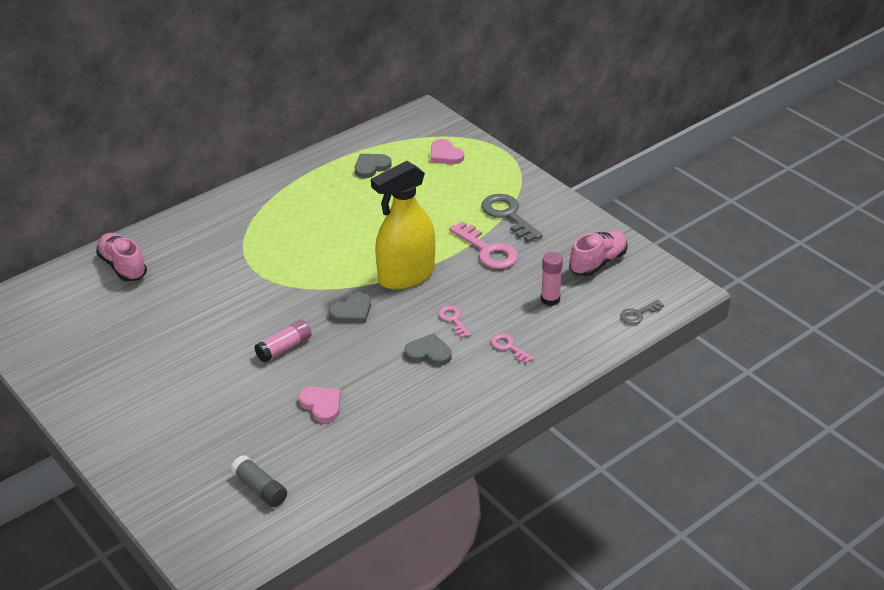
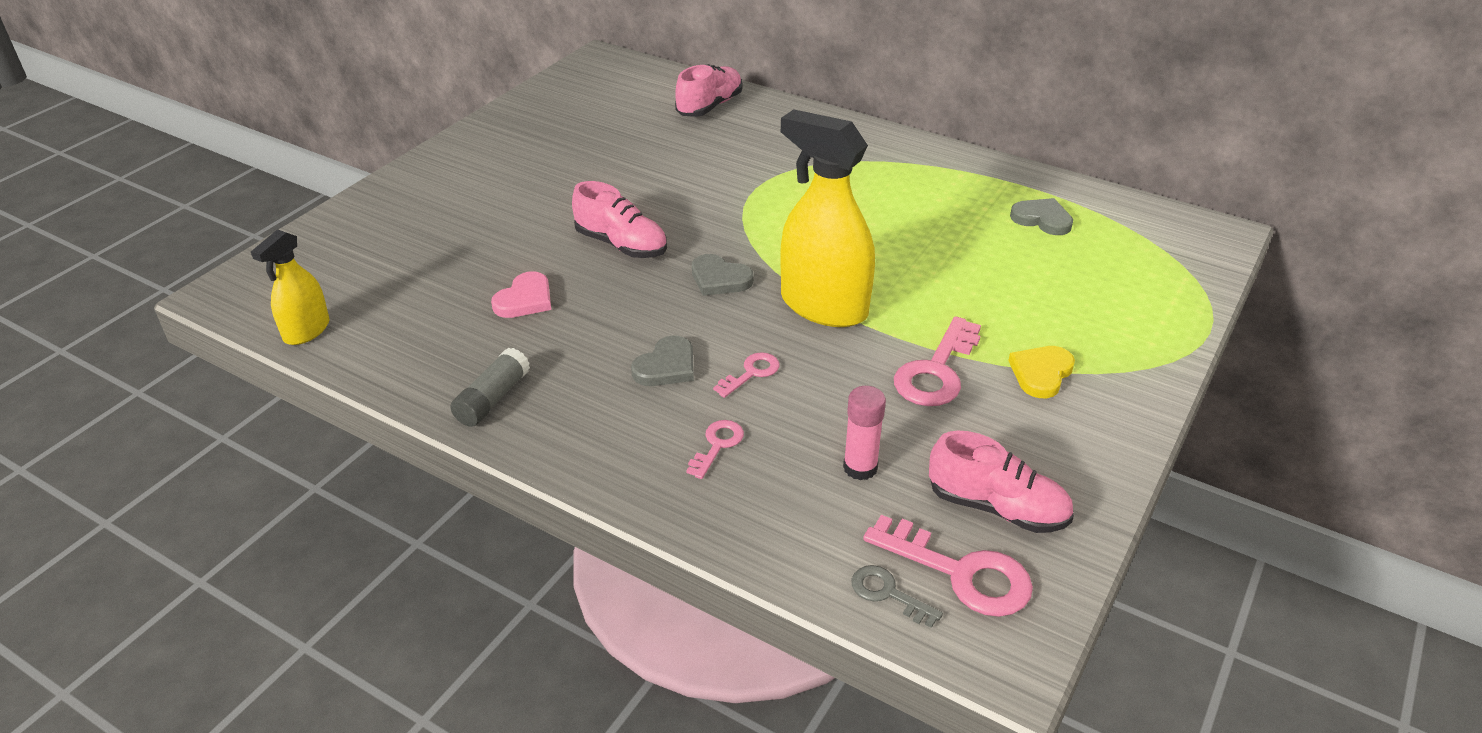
camera: 70 degrees right, 0 degrees up
grey glue stick [231,455,287,507] -> grey glue stick moved to [450,348,530,427]
pink glue stick [254,320,312,363] -> pink shoe [572,181,667,258]
grey heart [404,333,452,366] -> grey heart turned 45 degrees clockwise [631,335,694,386]
pink heart [430,139,464,164] -> none
grey key [481,194,543,242] -> yellow heart [1008,346,1075,398]
none -> yellow spray bottle [251,229,329,345]
none -> pink key [863,515,1033,617]

